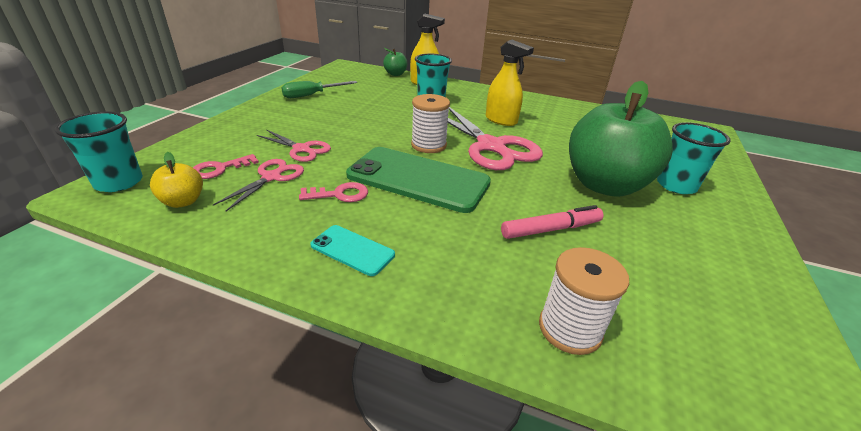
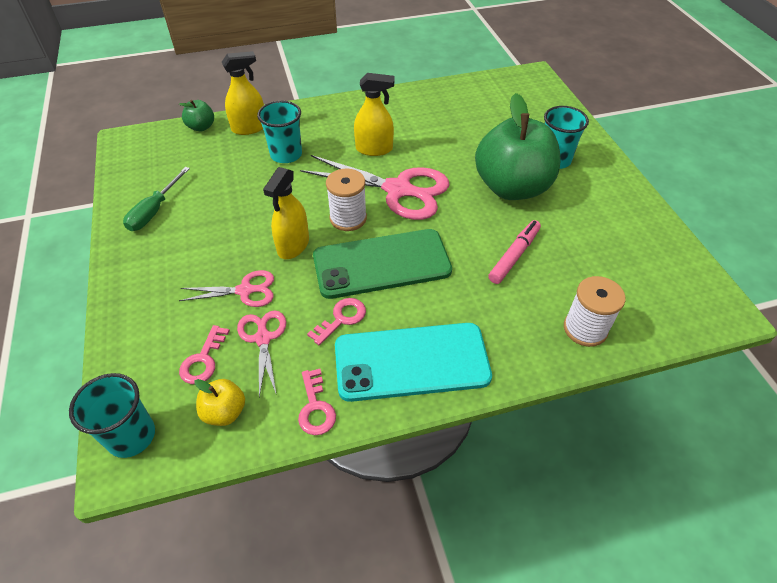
camera: 35 degrees left, 15 degrees up
turquoise phone [310,225,395,276] -> turquoise phone [335,323,492,402], size x2.13
none -> yellow spray bottle [263,167,309,259]
none -> pink key [298,369,336,435]

